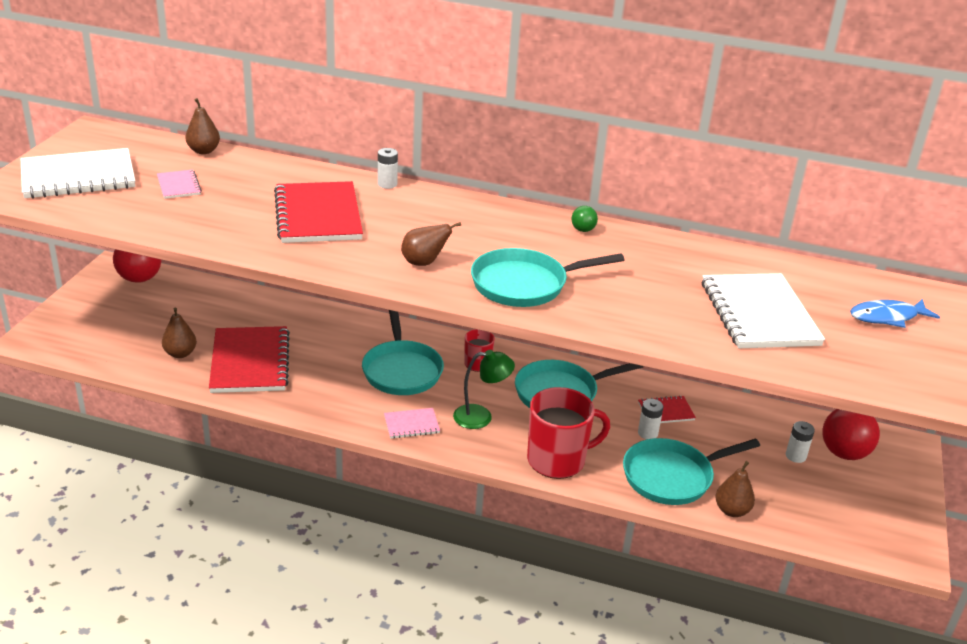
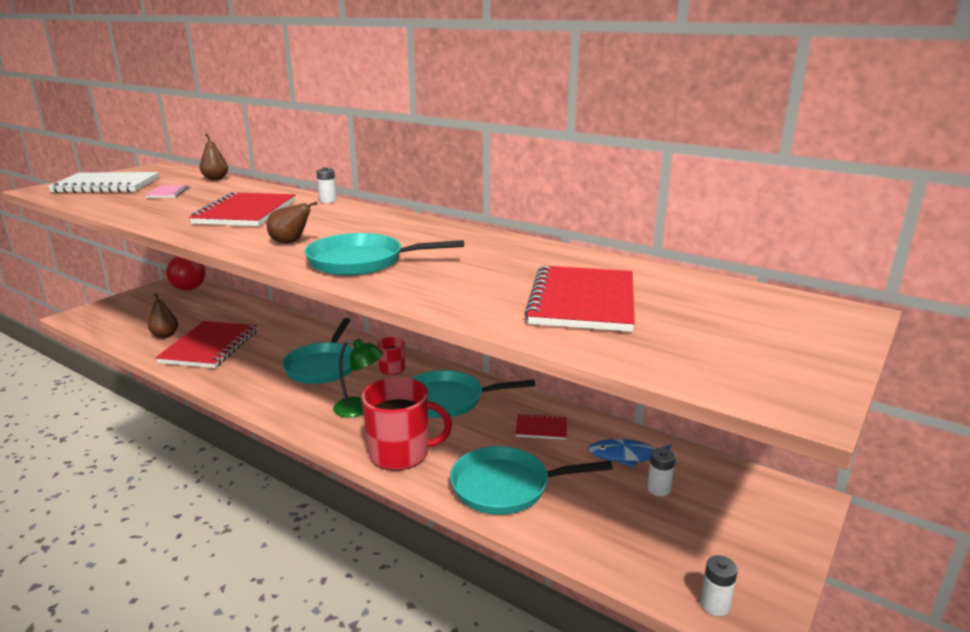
camera: 20 degrees right, 10 degrees down
pink notebook [384,408,440,439] -> none
green ball [572,206,598,232] -> none
white battery [638,399,663,439] -> white battery moved to [700,555,738,616]
white notebook [702,273,825,348] -> red notebook [524,266,635,332]
brown pear [715,461,755,517] -> none
red ball [822,409,880,460] -> none
blue fish [850,299,940,328] -> blue fish moved to [589,439,677,468]

